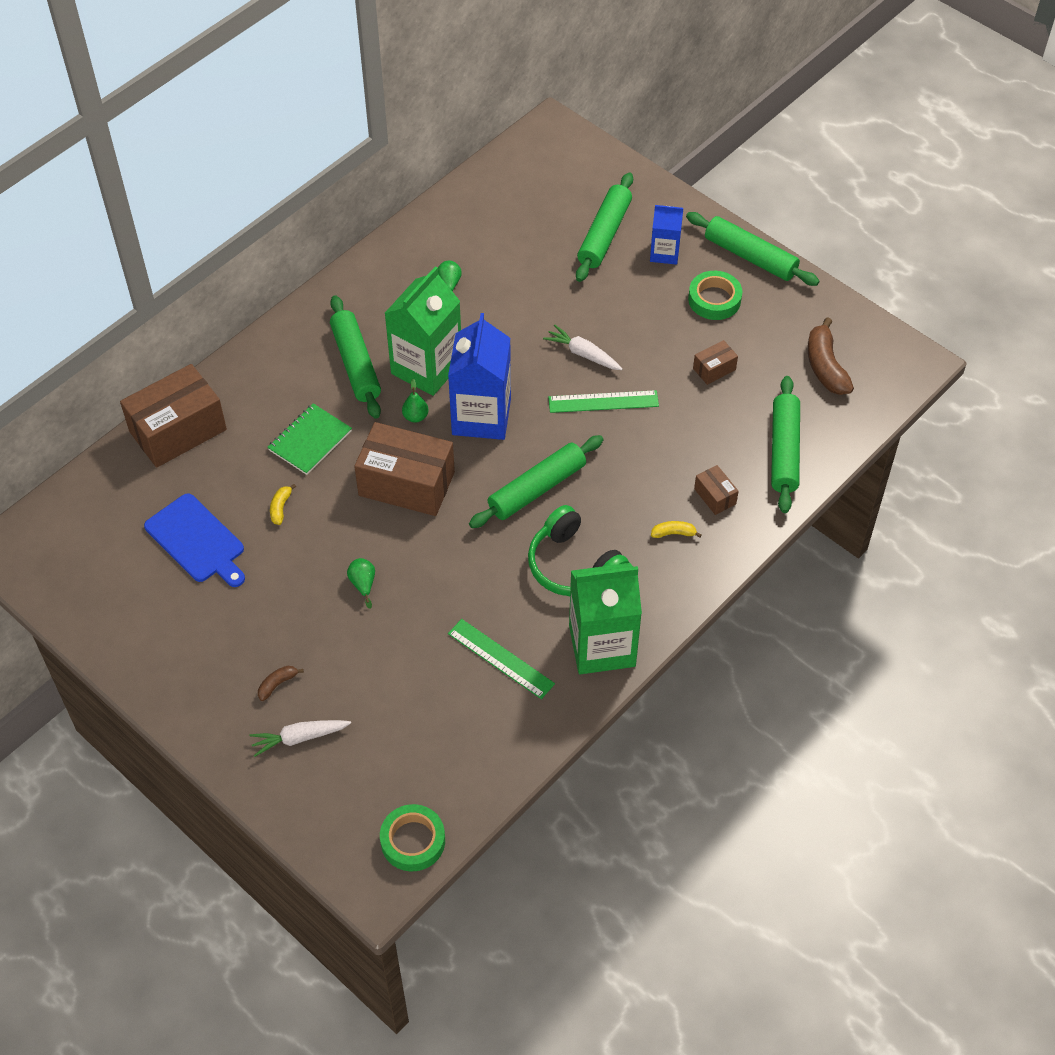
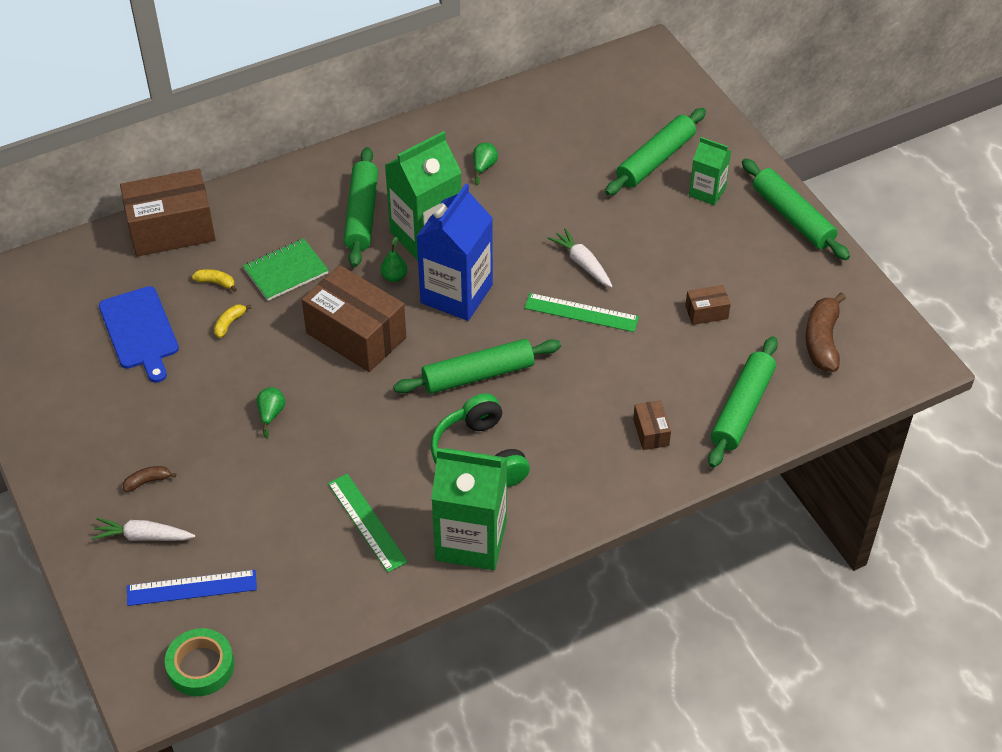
camera: 20 degrees right, 5 degrees down
blue carton [650,205,683,265] -> green carton [689,137,731,205]
yellow banana [651,521,702,538] -> yellow banana moved to [192,269,237,292]
green tape [688,271,742,320] -> none
none -> blue ruler [127,570,257,606]

